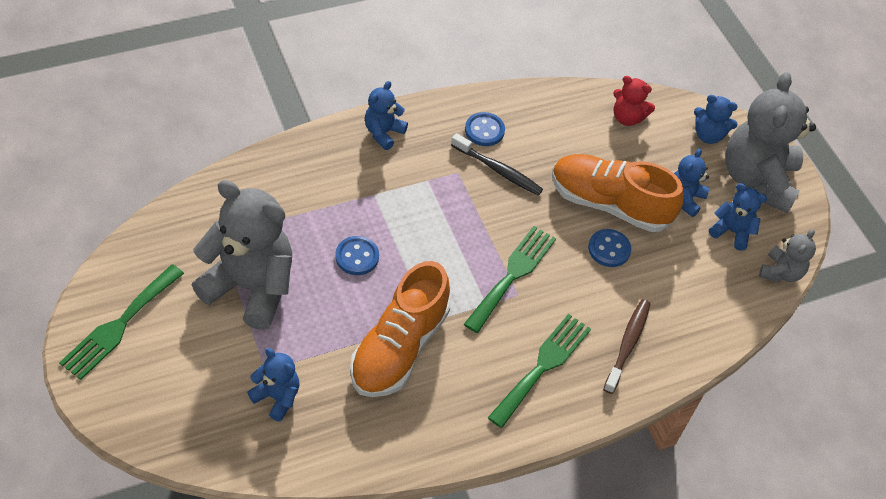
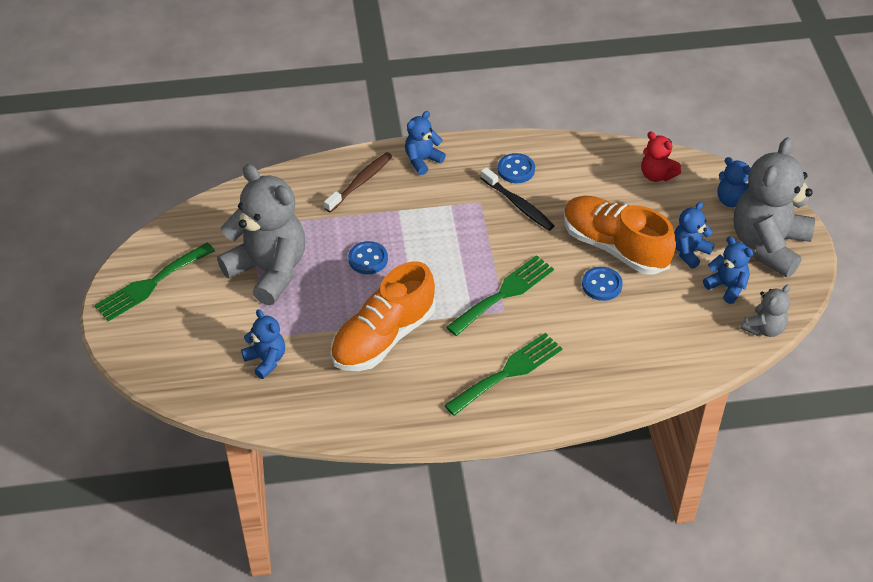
camera: 20 degrees right, 5 degrees down
brown toothbrush [603,299,650,394] -> brown toothbrush moved to [324,152,392,212]

